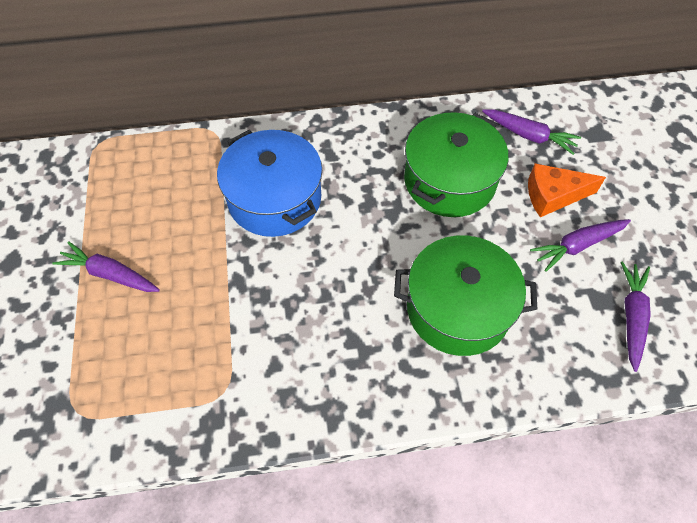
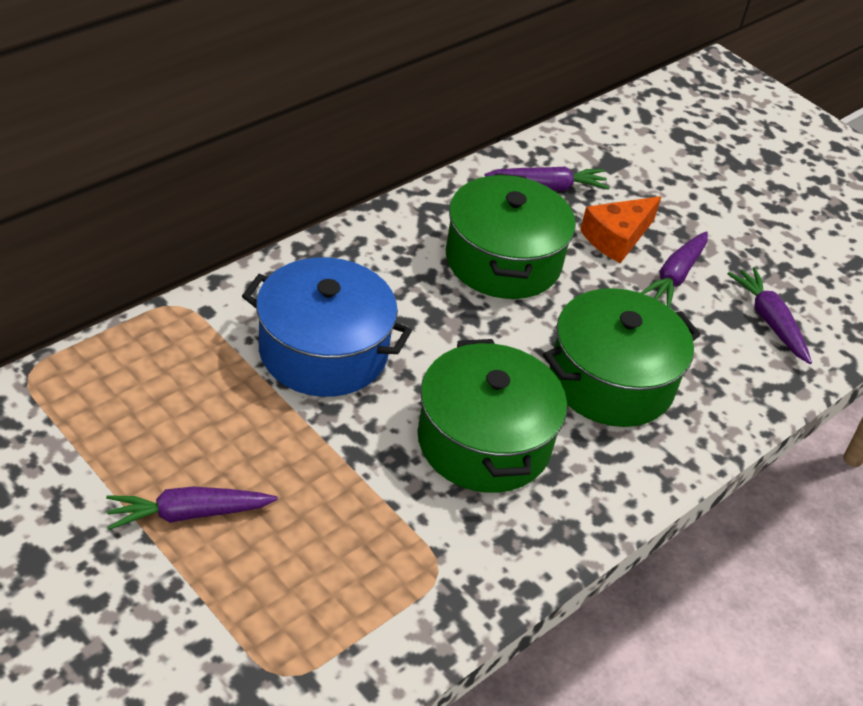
camera: 40 degrees left, 15 degrees down
none -> green pot [417,339,567,493]

